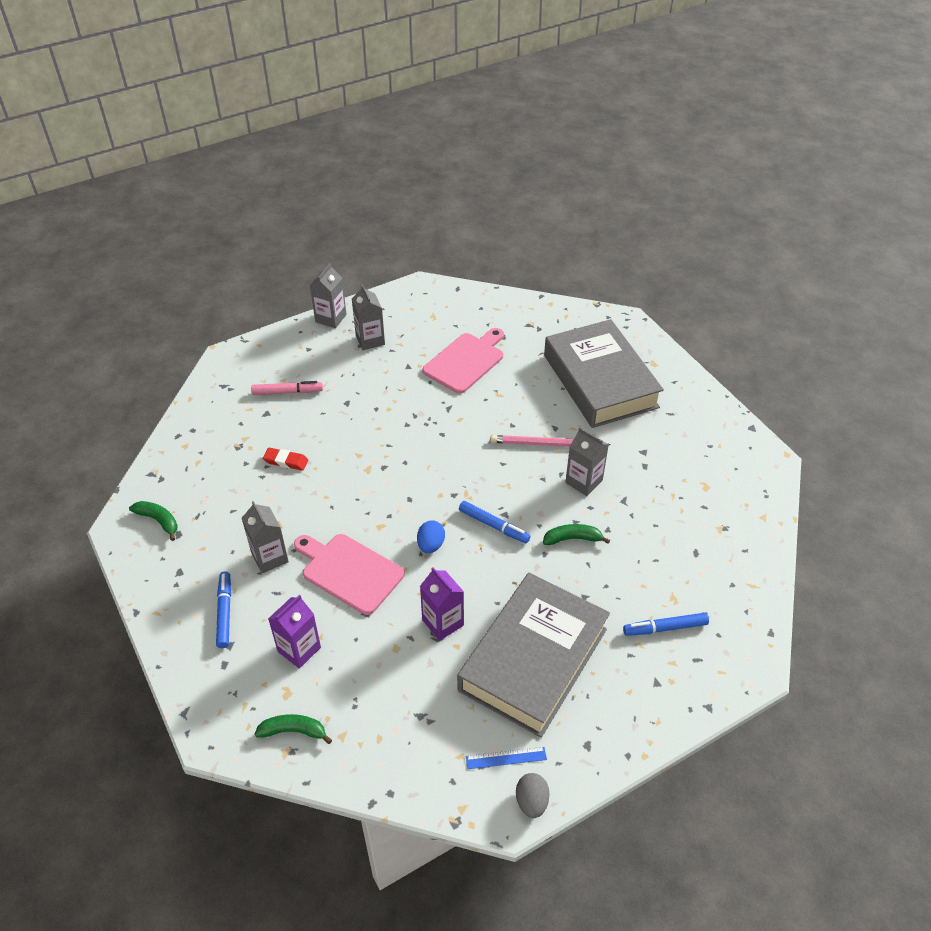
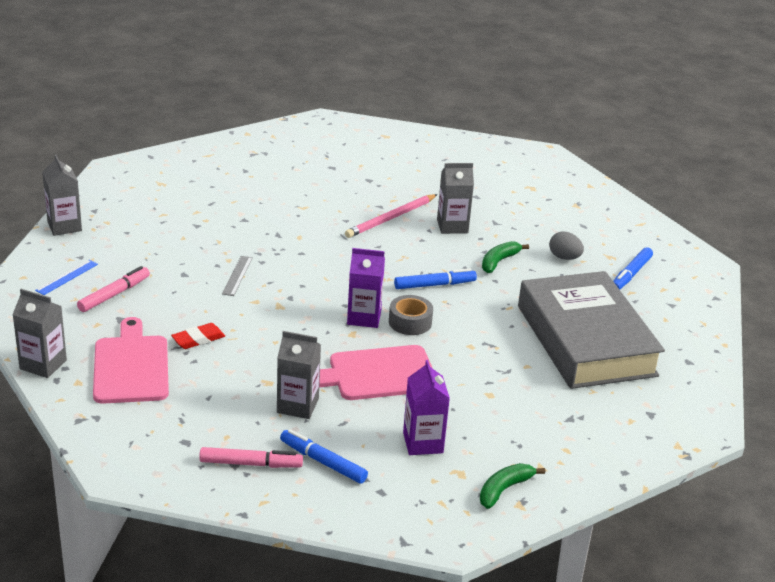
camera: 50 degrees left, 15 degrees down
green banana [129,501,177,541] -> none
grey carton [352,285,385,350] -> grey carton moved to [12,289,67,378]
blue egg [417,520,445,553] -> grey tape [389,295,433,335]
purple carton [420,567,464,641] -> purple carton moved to [347,248,385,328]
pink cutting board [422,328,504,394] -> pink cutting board moved to [93,317,169,404]
blue ruler [466,747,547,769] -> blue ruler moved to [35,260,98,295]
grey egg [516,773,549,818] -> grey egg moved to [549,231,584,260]
grey book [544,319,664,428] -> none
none -> pink marker [199,447,303,468]
none -> grey ruler [222,256,253,296]

